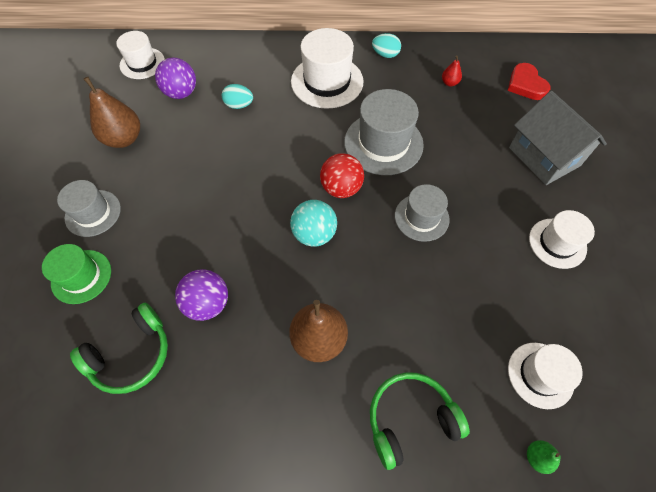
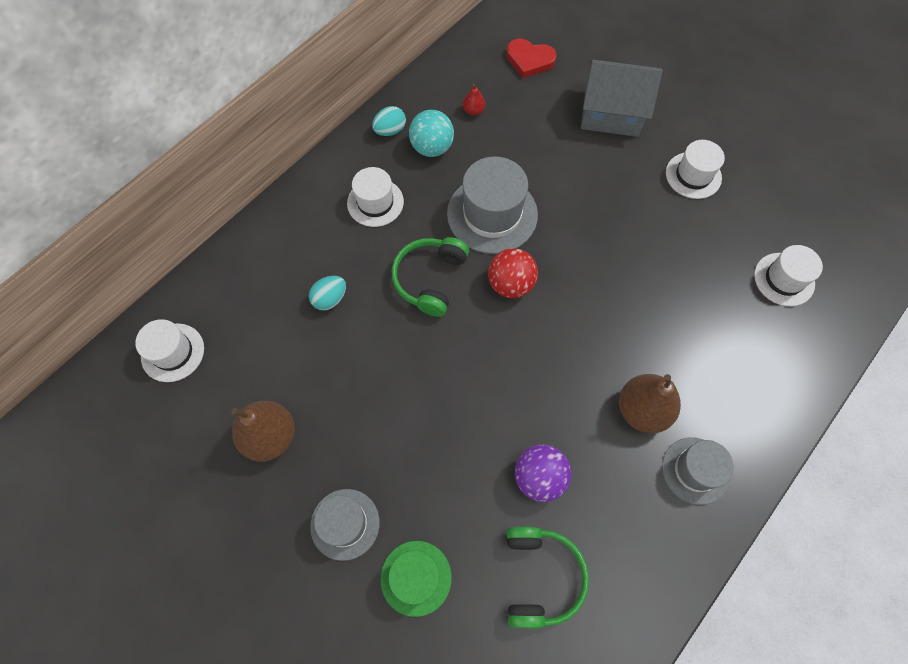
camera: 50 degrees left, 5 degrees up
purple ball [155,58,196,99] -> none
turquoise ball [290,200,337,247] -> turquoise ball moved to [409,110,454,157]
white hat [291,28,364,109] -> white hat [347,167,404,227], size x0.63
green headphones [370,372,470,470] -> green headphones moved to [392,237,469,317]
grey hat [395,184,450,242] -> grey hat moved to [662,437,734,505]
green pear [527,440,561,474] -> none

